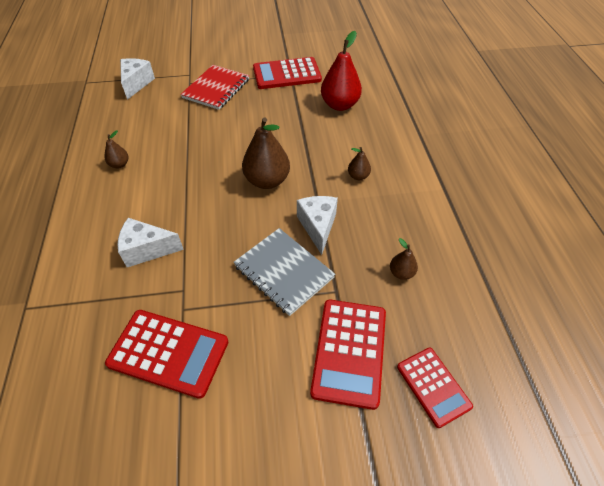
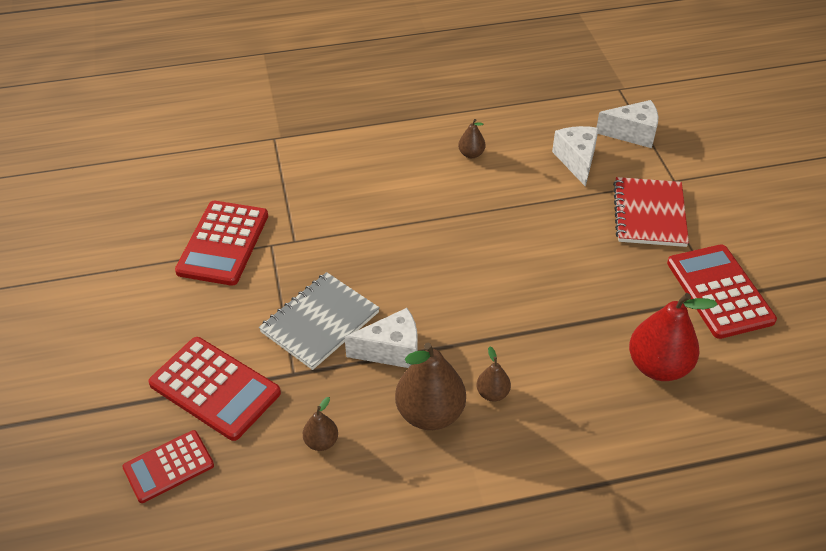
camera: 85 degrees right, 5 degrees down
white cheese [117,218,184,267] -> white cheese moved to [552,126,599,187]
red notebook [181,65,249,110] -> red notebook turned 75 degrees clockwise [613,177,689,247]
brown pear [242,117,290,189] -> brown pear moved to [395,343,466,430]
red calculator [310,300,386,410] -> red calculator turned 150 degrees counterclockwise [148,337,281,441]

